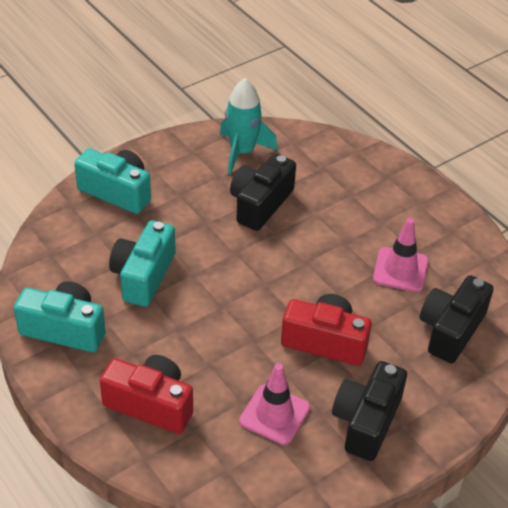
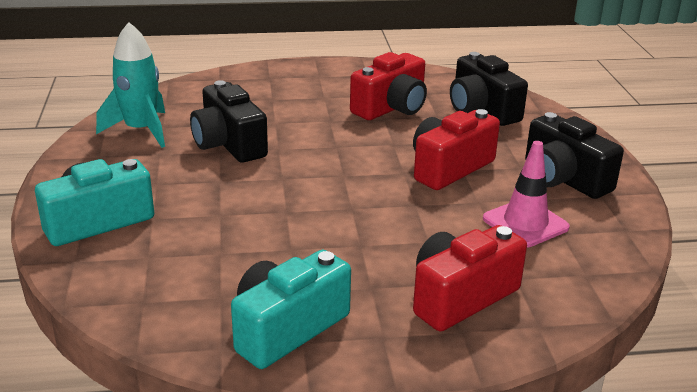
camera: 60 degrees left, 15 degrees down
turquoise camera [109,220,176,307] -> none
pink traffic cone [373,218,428,292] -> red camera [350,52,427,120]

